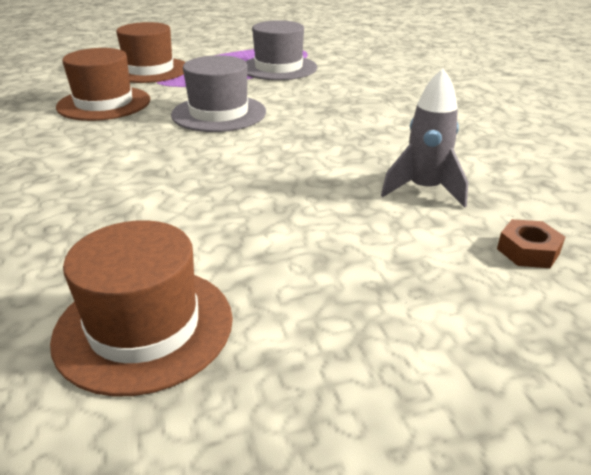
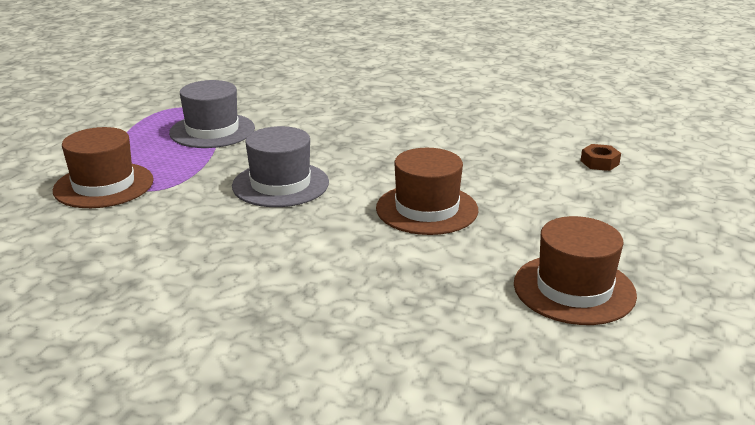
camera: 55 degrees left, 5 degrees down
brown hat [56,48,150,121] -> brown hat moved to [376,148,478,235]
grey rocket [381,68,468,208] -> none

